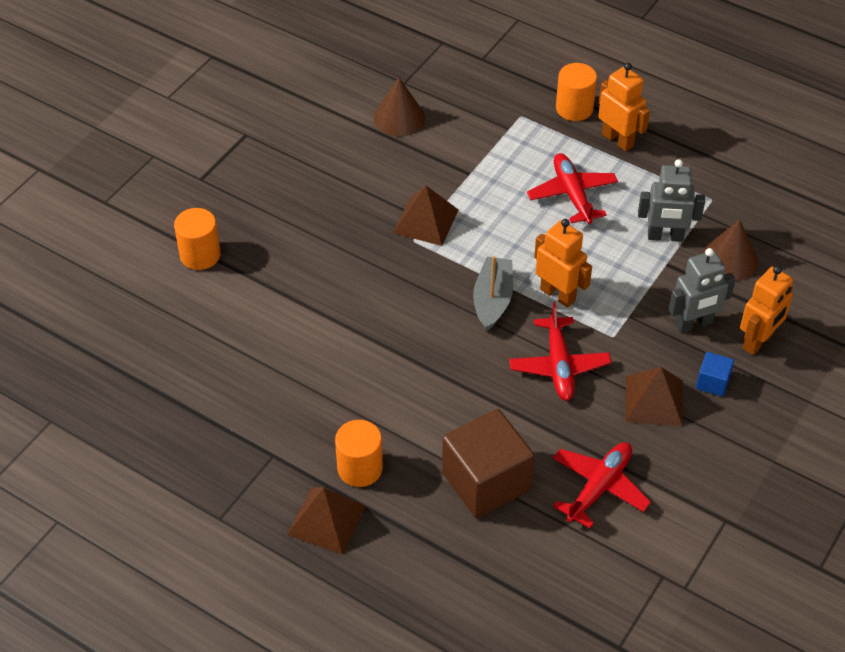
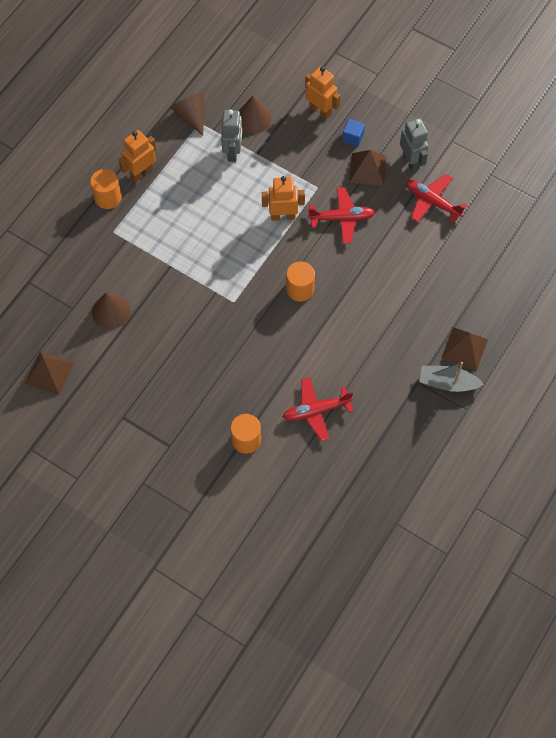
camera: 90 degrees left, 15 degrees up
orange cylinder [335,420,383,487] -> orange cylinder moved to [286,262,315,302]
brown pyramid [393,186,459,246] -> brown pyramid moved to [25,351,74,395]
brown cube [442,409,534,518] -> none
grey boat [473,256,513,331] -> grey boat moved to [420,362,484,392]
red plane [527,153,618,224] -> red plane moved to [283,377,353,441]
orange robot [534,219,592,307] -> orange robot turned 45 degrees clockwise [262,176,305,221]
grey robot [669,248,736,333] -> grey robot moved to [400,119,429,172]
none -> brown cone [171,93,204,136]

